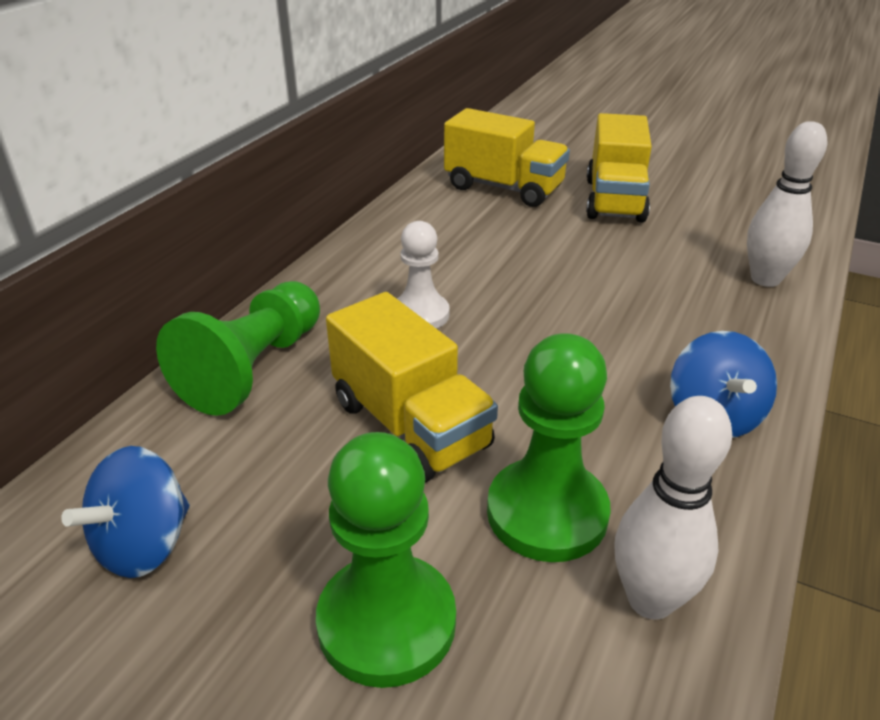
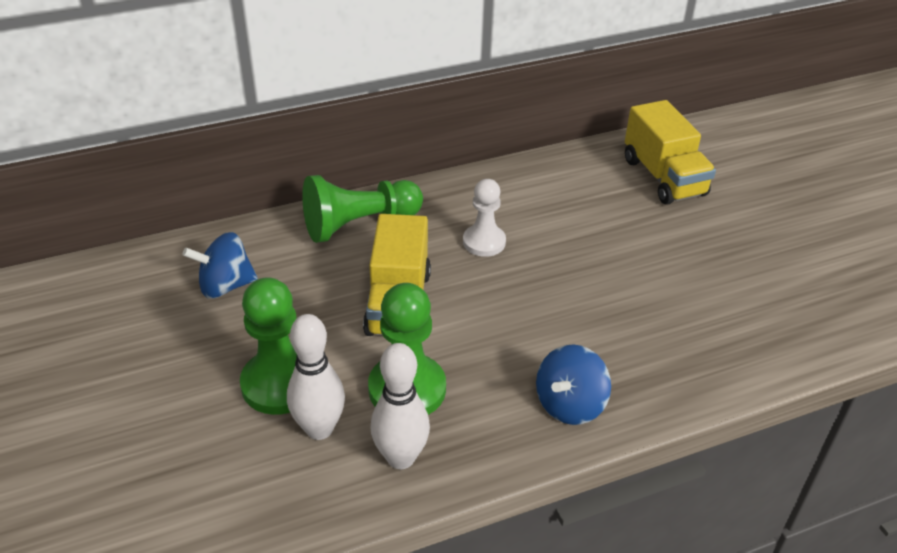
camera: 40 degrees right, 5 degrees up
yellow truck [586,113,652,223] -> none
white bowling pin [747,121,827,287] -> white bowling pin moved to [287,314,345,440]

